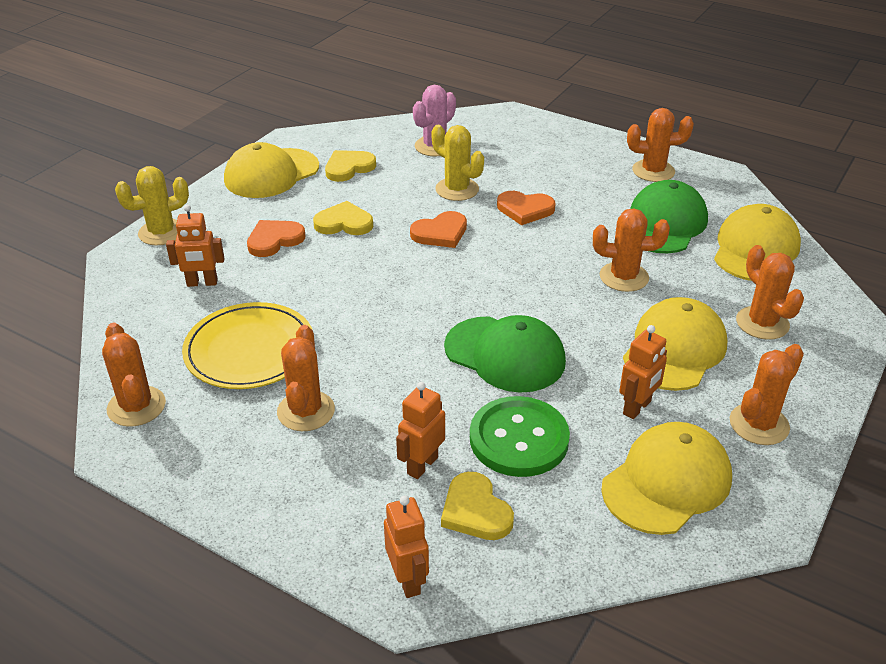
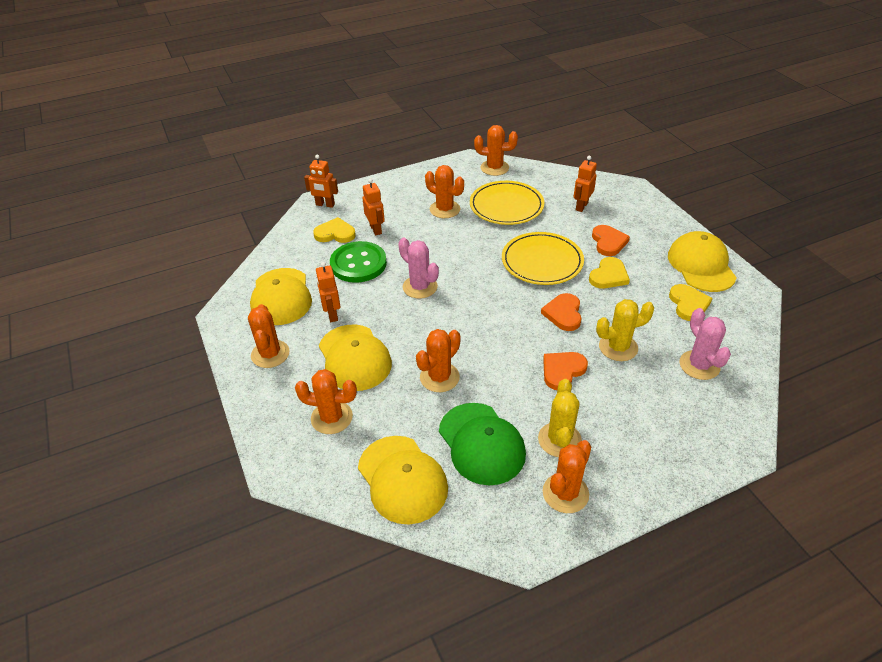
camera: 125 degrees right, 5 degrees up
yellow cactus [115,166,189,245] -> yellow cactus moved to [538,379,582,457]
green cap [444,315,566,393] -> pink cactus [398,238,439,299]
none -> yellow plate [502,232,584,285]

